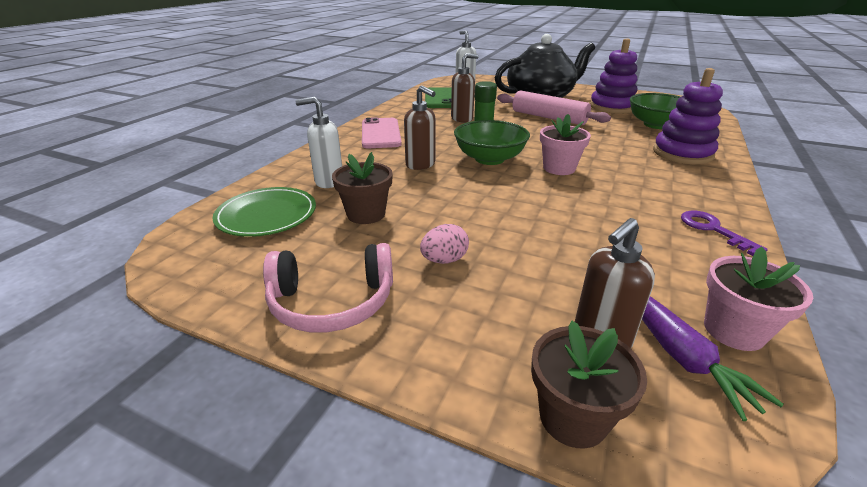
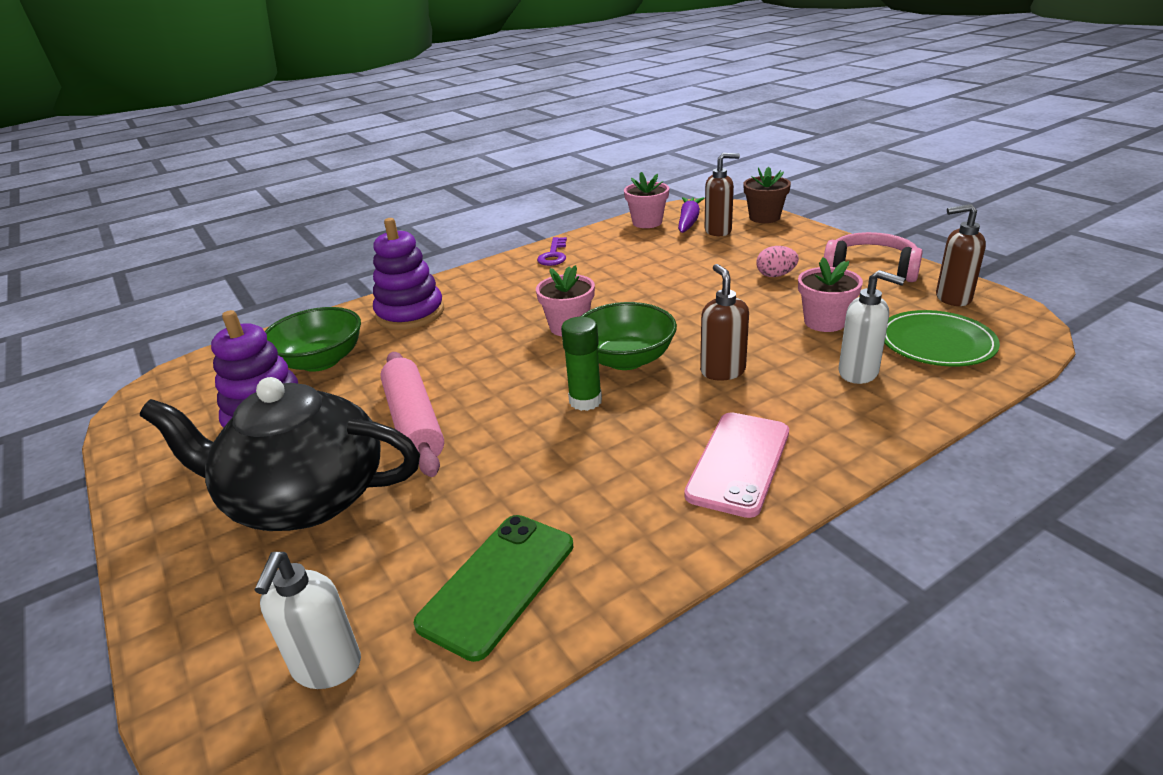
camera: 145 degrees left, 0 degrees up
brown flower pot [332,152,393,224] -> pink flower pot [798,257,863,332]
brown soap dispenser [451,53,479,123] -> brown soap dispenser moved to [936,204,986,306]

